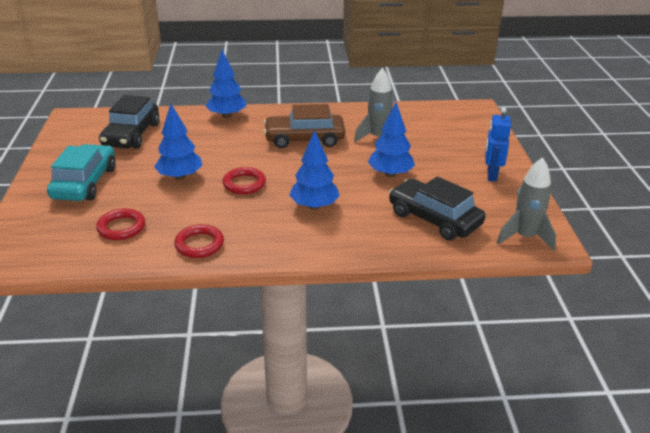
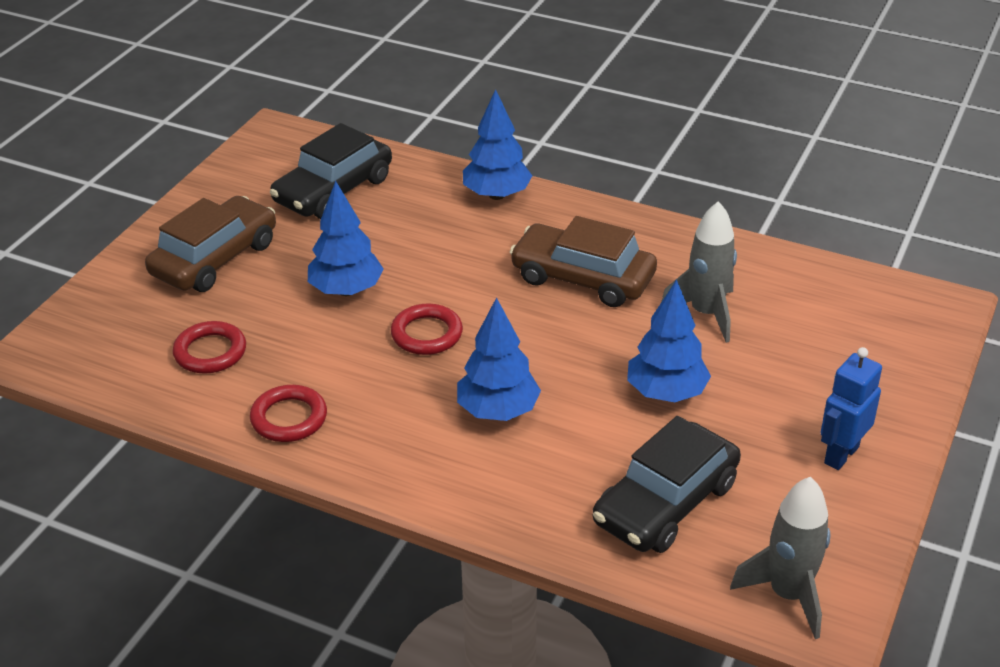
camera: 30 degrees right, 5 degrees up
turquoise car [47,144,116,201] -> brown car [145,196,276,292]
black car [389,176,485,241] -> black car turned 120 degrees counterclockwise [593,416,741,553]

